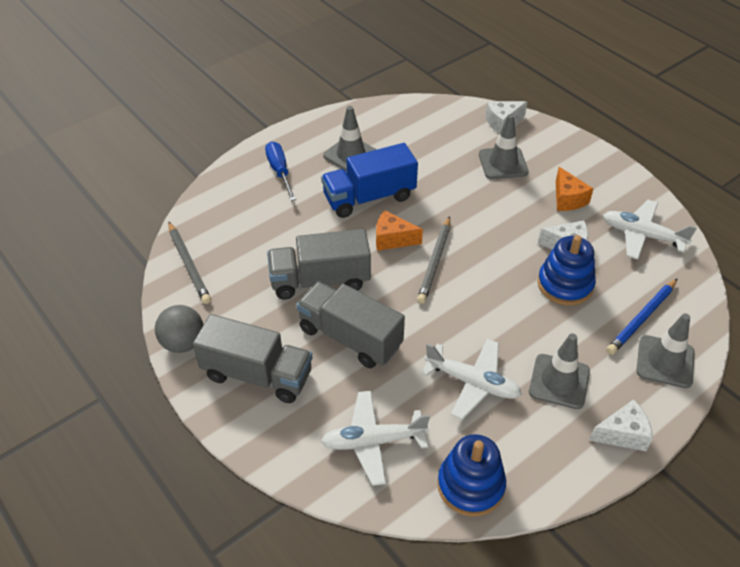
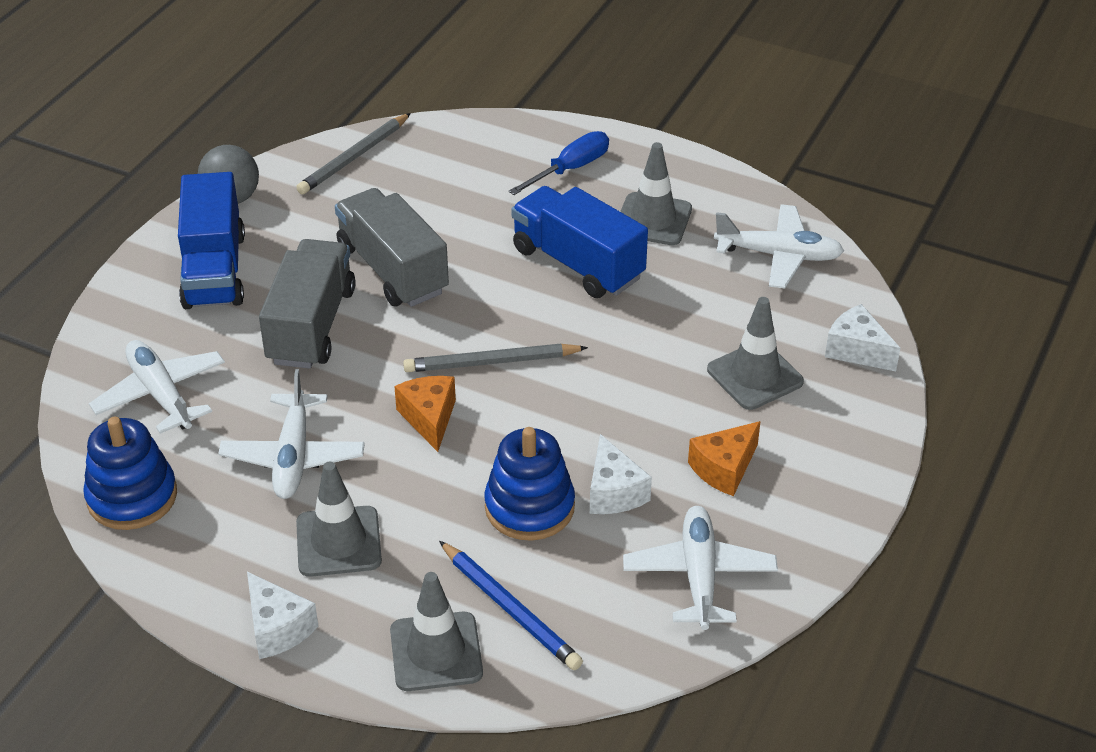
camera: 65 degrees right, 5 degrees down
grey truck [193,314,312,403] -> blue truck [178,172,245,309]
orange cheese [376,210,423,251] -> orange cheese moved to [394,376,456,452]
blue pencil [606,279,677,355] -> blue pencil turned 150 degrees counterclockwise [439,541,583,670]
none -> white plane [714,204,844,288]

